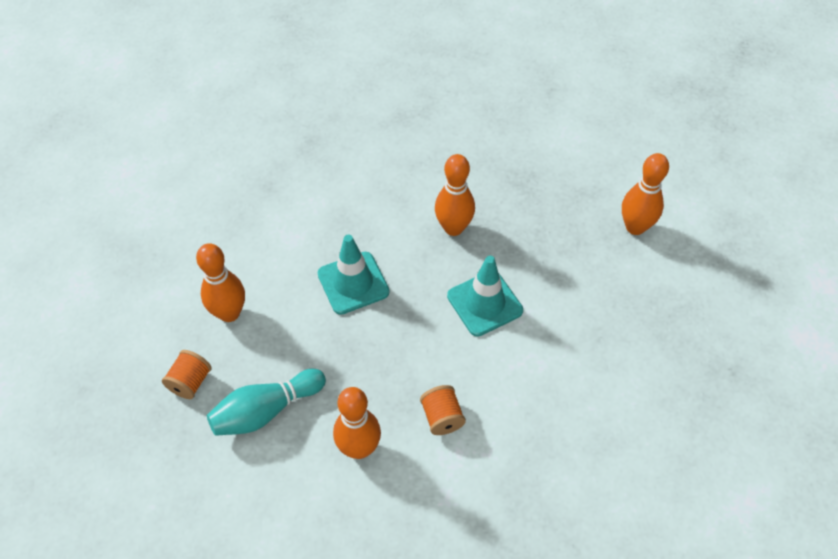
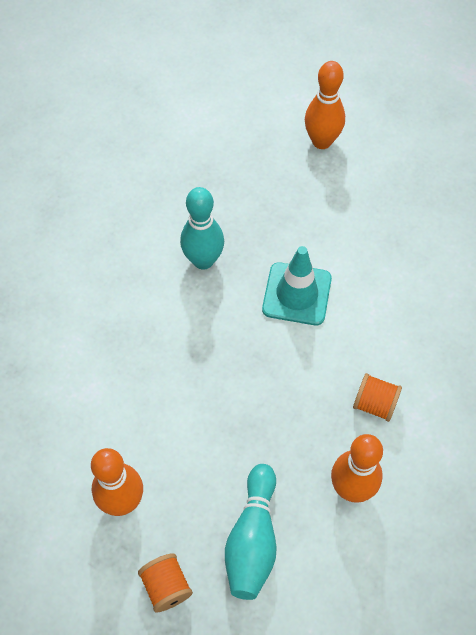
camera: 50 degrees left, 5 degrees up
turquoise traffic cone [317,235,390,315] -> none
orange bowling pin [435,154,475,236] -> turquoise bowling pin [180,187,224,270]

